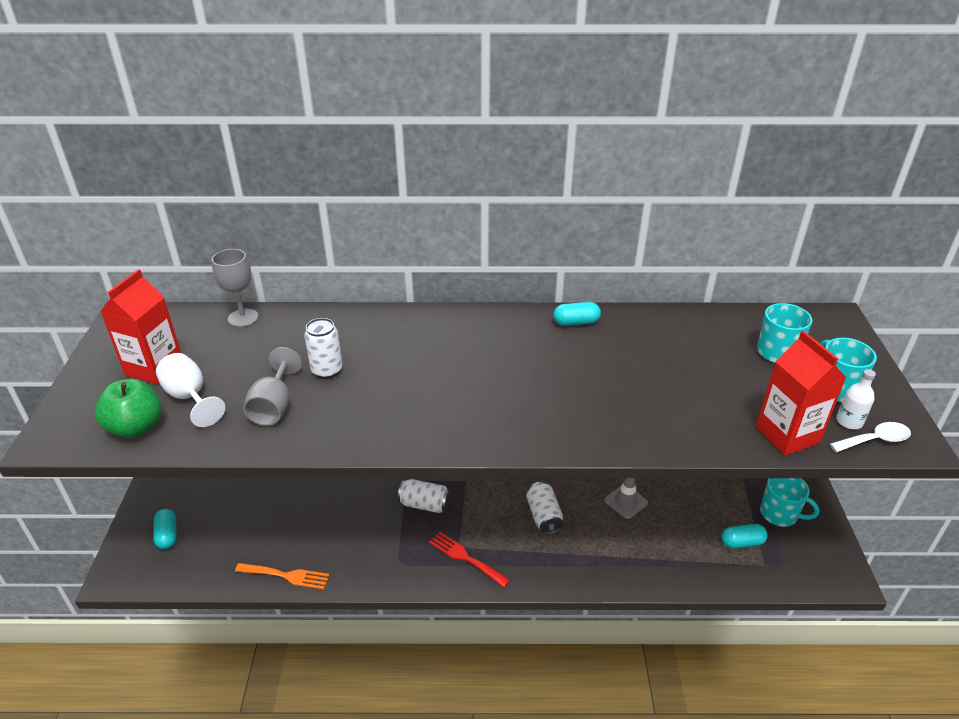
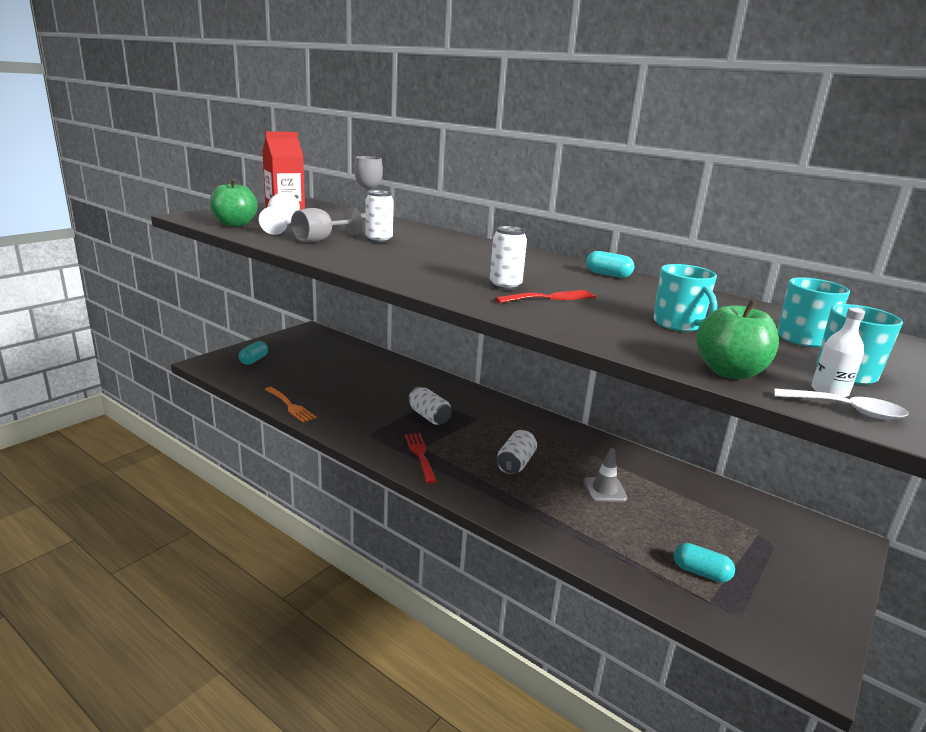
camera: 35 degrees right, 15 degrees down
red carton [756,331,847,456] -> green apple [696,300,779,379]
turquoise mug [760,478,820,527] -> turquoise mug moved to [653,264,717,332]
none -> white can [490,226,527,291]
none -> red fork [495,290,596,303]

